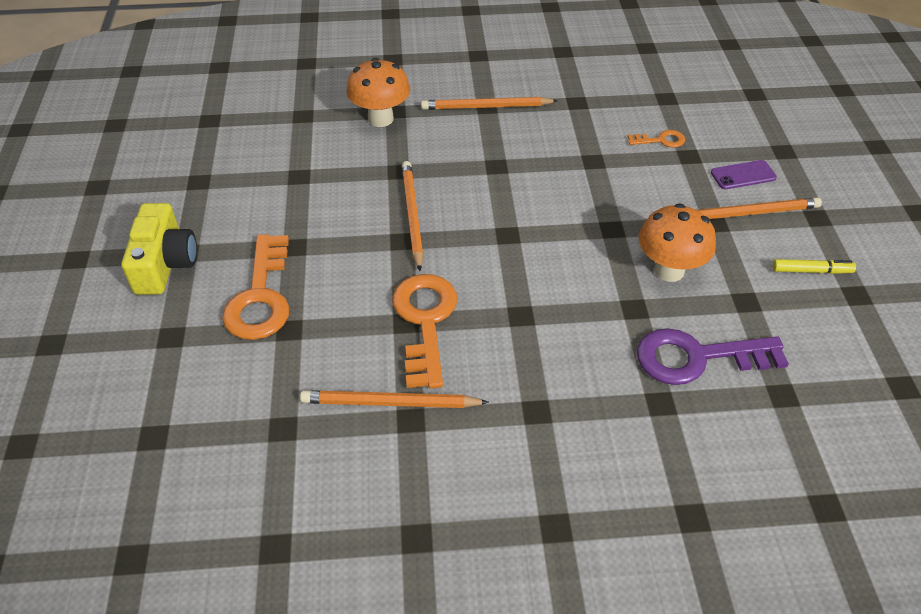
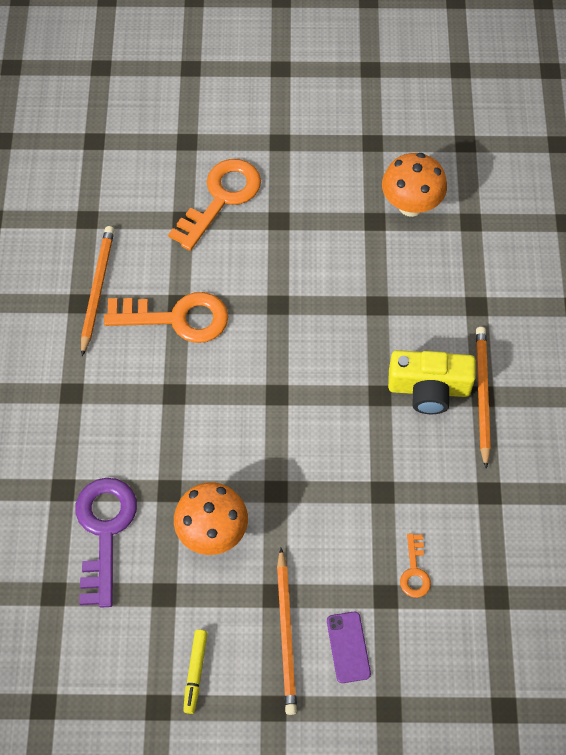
camera: 95 degrees right, 15 degrees up
yellow camera [121,203,197,295] -> yellow camera moved to [388,350,476,414]
orange key [222,234,289,340] -> orange key turned 120 degrees clockwise [168,159,261,251]
orange mushroom [346,58,410,127] -> orange mushroom moved to [382,153,447,217]
orange pencil [402,161,423,271] -> none

